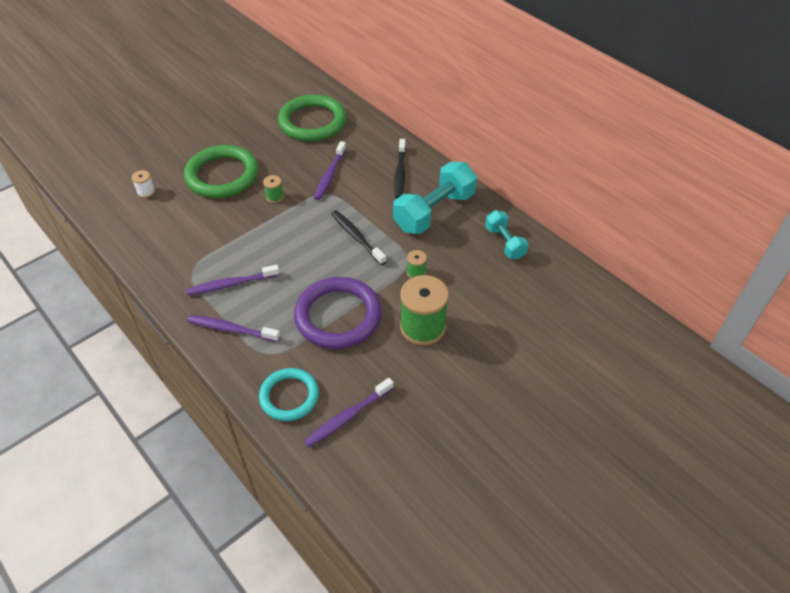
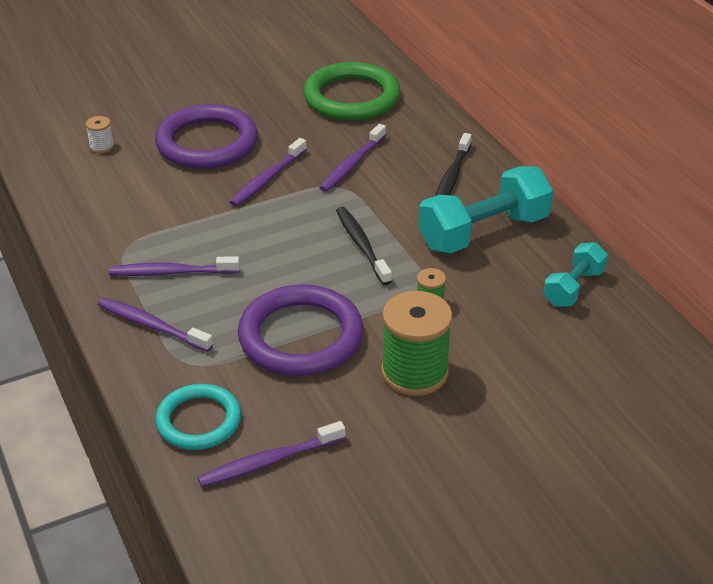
camera: 15 degrees right, 10 degrees down
green ring [184,145,258,198] -> purple ring [155,104,258,169]
green spool [263,175,284,203] -> purple toothbrush [230,138,307,206]
turquoise dumbbell [485,210,529,259] -> turquoise dumbbell turned 45 degrees clockwise [543,242,608,307]

